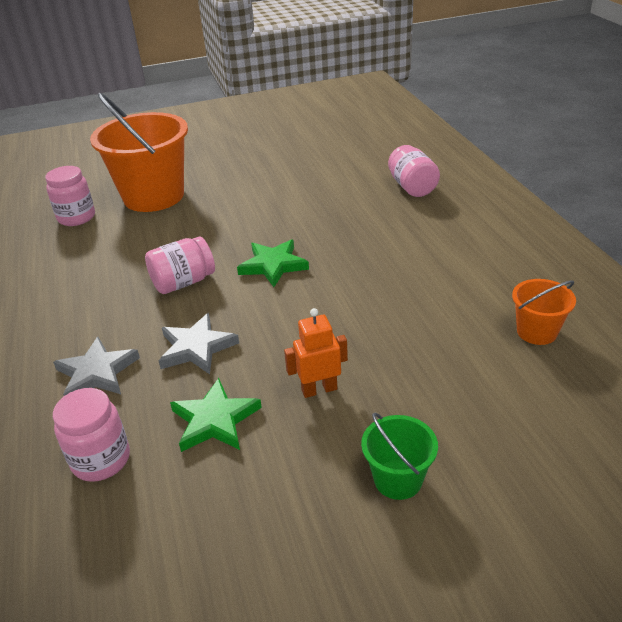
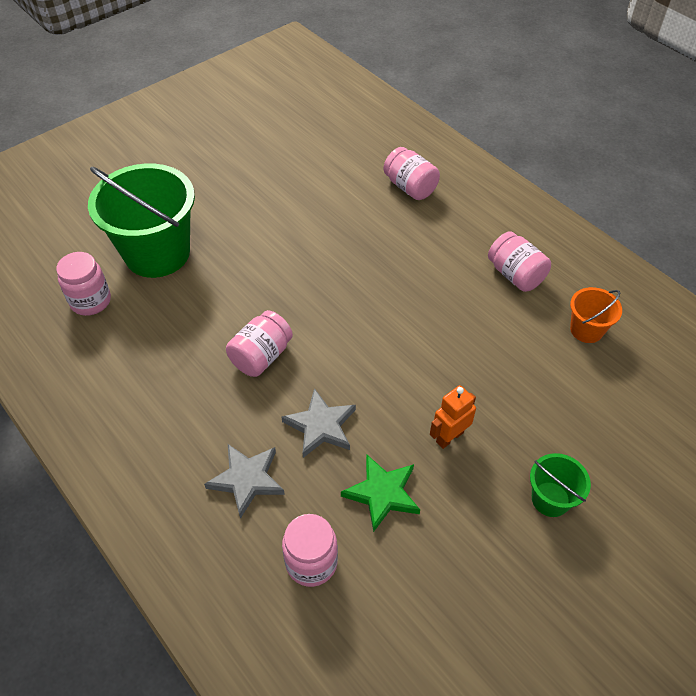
camera: 25 degrees left, 15 degrees up
orange bucket [90,93,188,212] -> green bucket [88,163,195,278]
green star [237,239,309,287] -> none
none -> pink jar [488,231,551,292]

